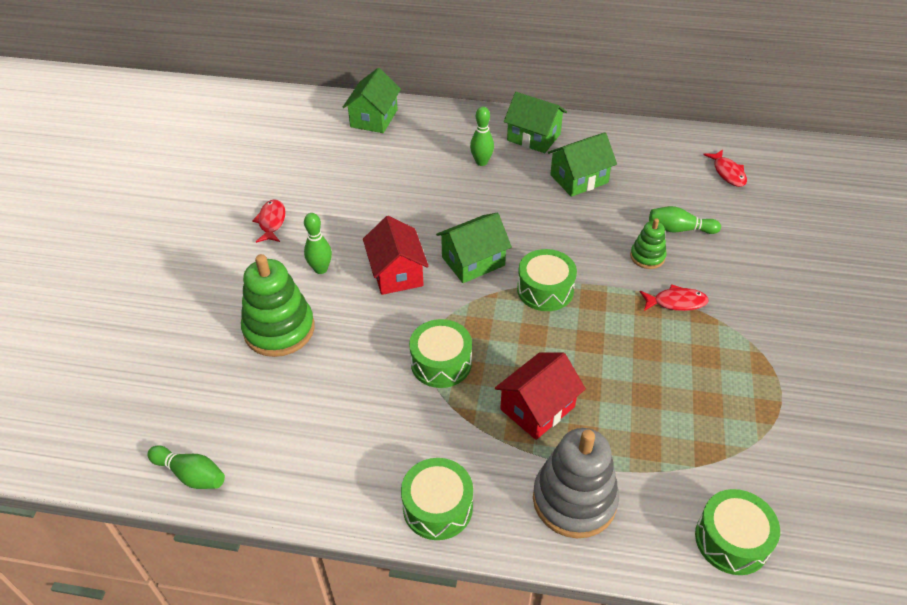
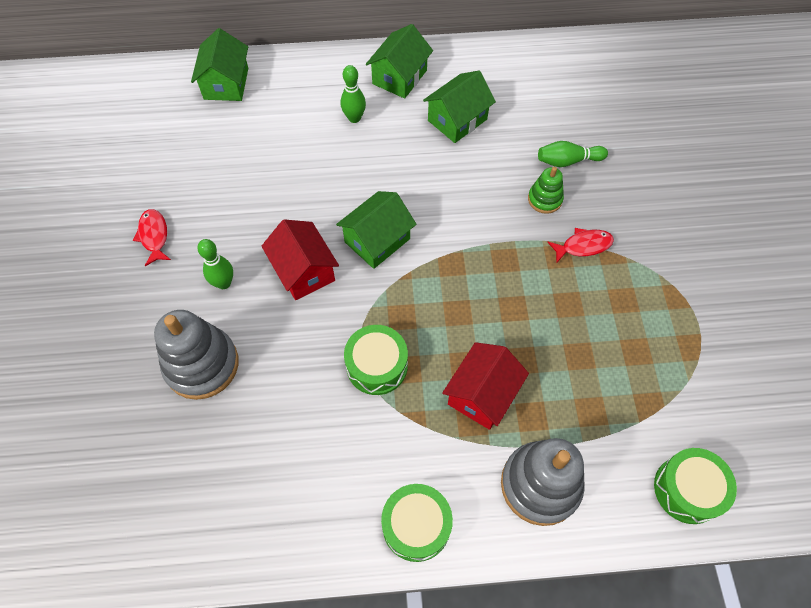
camera: 15 degrees left, 15 degrees up
green bowling pin [147,446,225,489] -> none
green stacking toy [241,254,315,357] -> grey stacking toy [154,310,239,400]
green house [504,92,567,153] -> green house turned 75 degrees counterclockwise [366,24,433,99]
green drum [517,249,577,311] -> none
red fish [703,150,747,187] -> none

